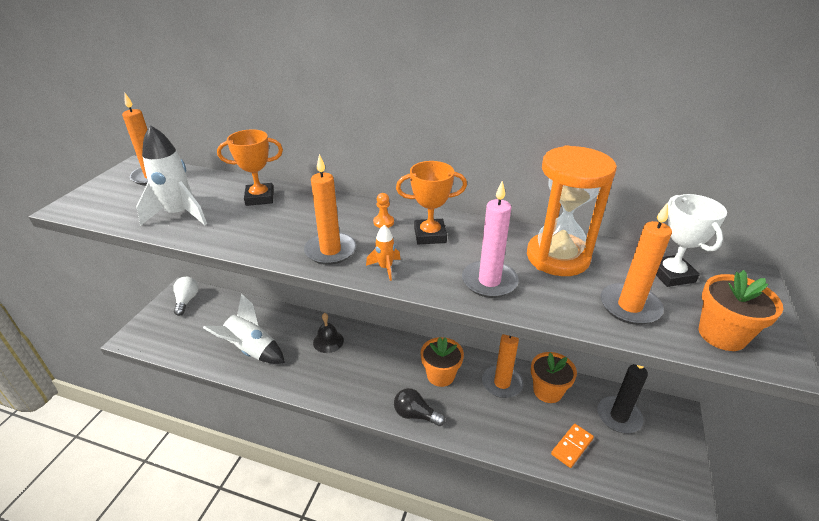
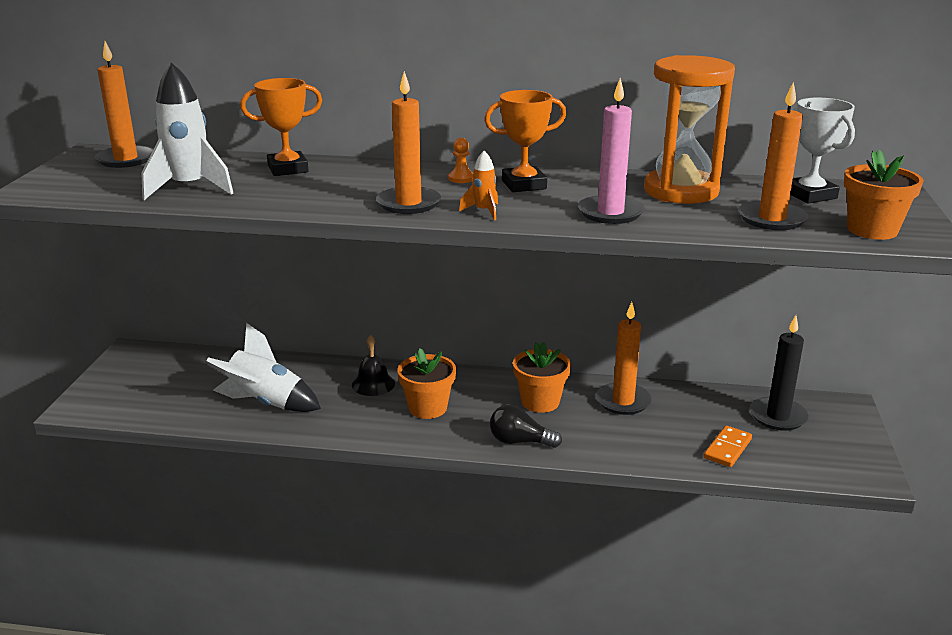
camera: 10 degrees left, 10 degrees down
white light bulb [173,277,198,316] -> none
orange flower pot [531,352,577,403] -> orange flower pot moved to [397,348,456,419]

